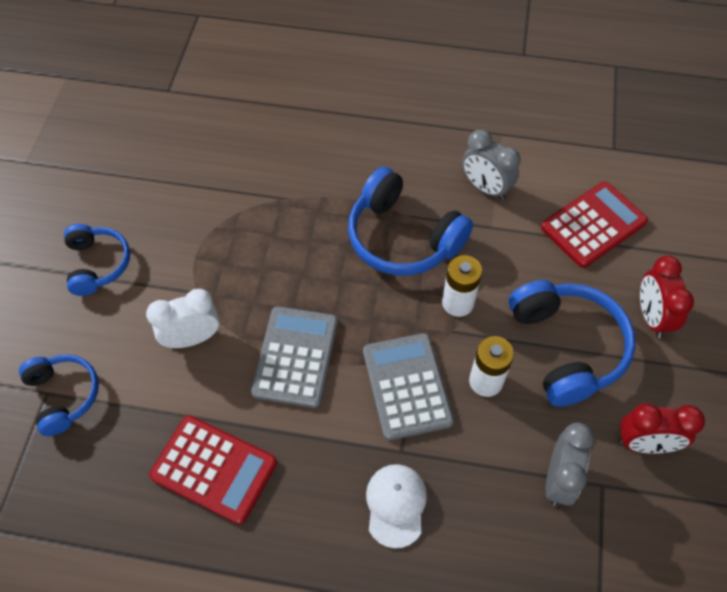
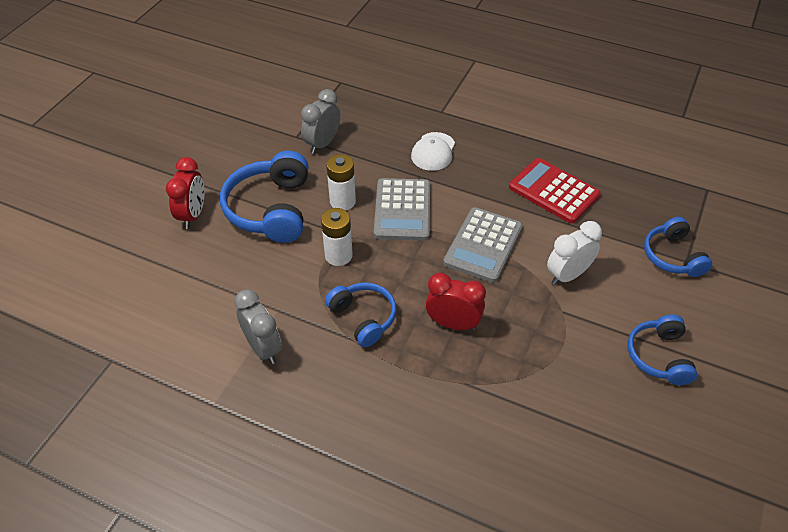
camera: 165 degrees left, 10 degrees down
white clock [146,289,219,348] -> white clock turned 150 degrees clockwise [547,221,602,285]
blue headphones [348,167,473,276] -> blue headphones [325,283,396,347], size x0.62
red calculator [541,181,648,268] -> none
red clock [618,403,705,454] -> red clock moved to [426,273,486,330]

